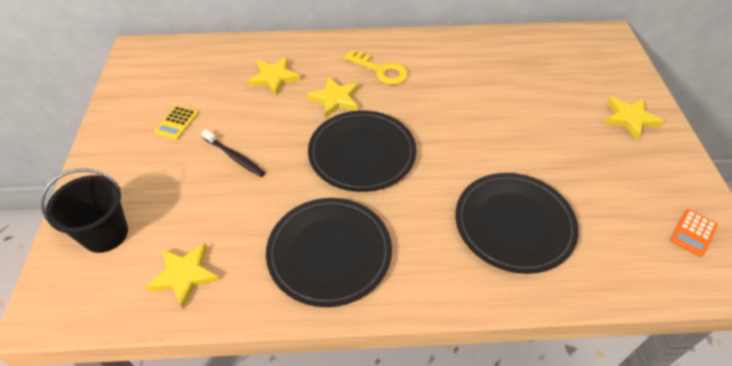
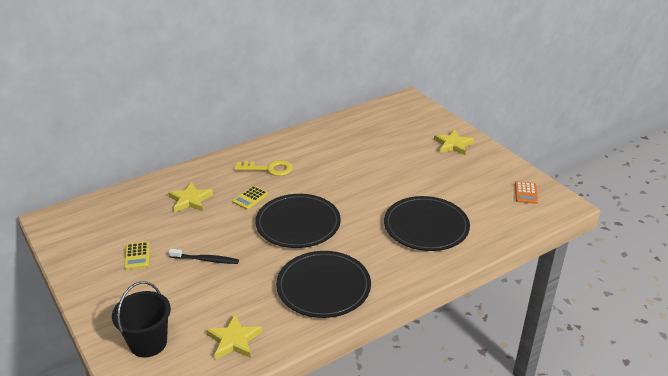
camera: 30 degrees left, 15 degrees down
yellow star [307,76,359,118] -> yellow calculator [233,186,268,210]

